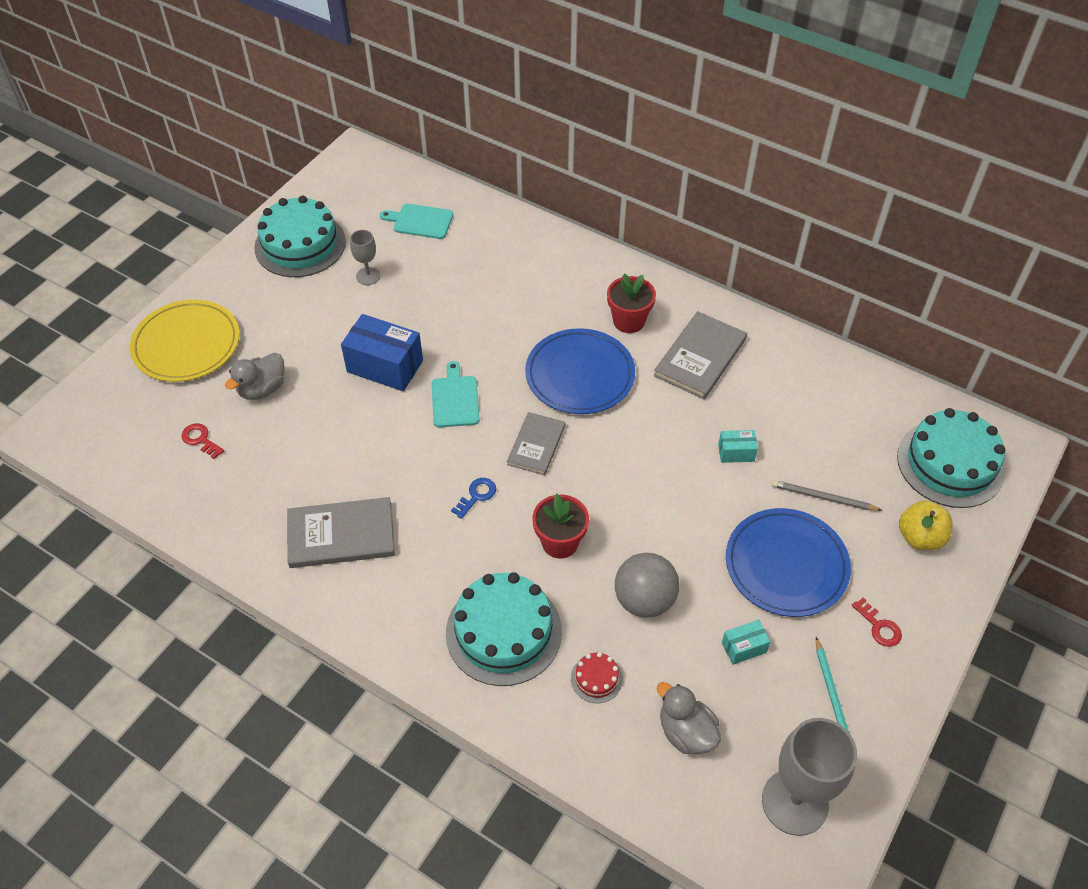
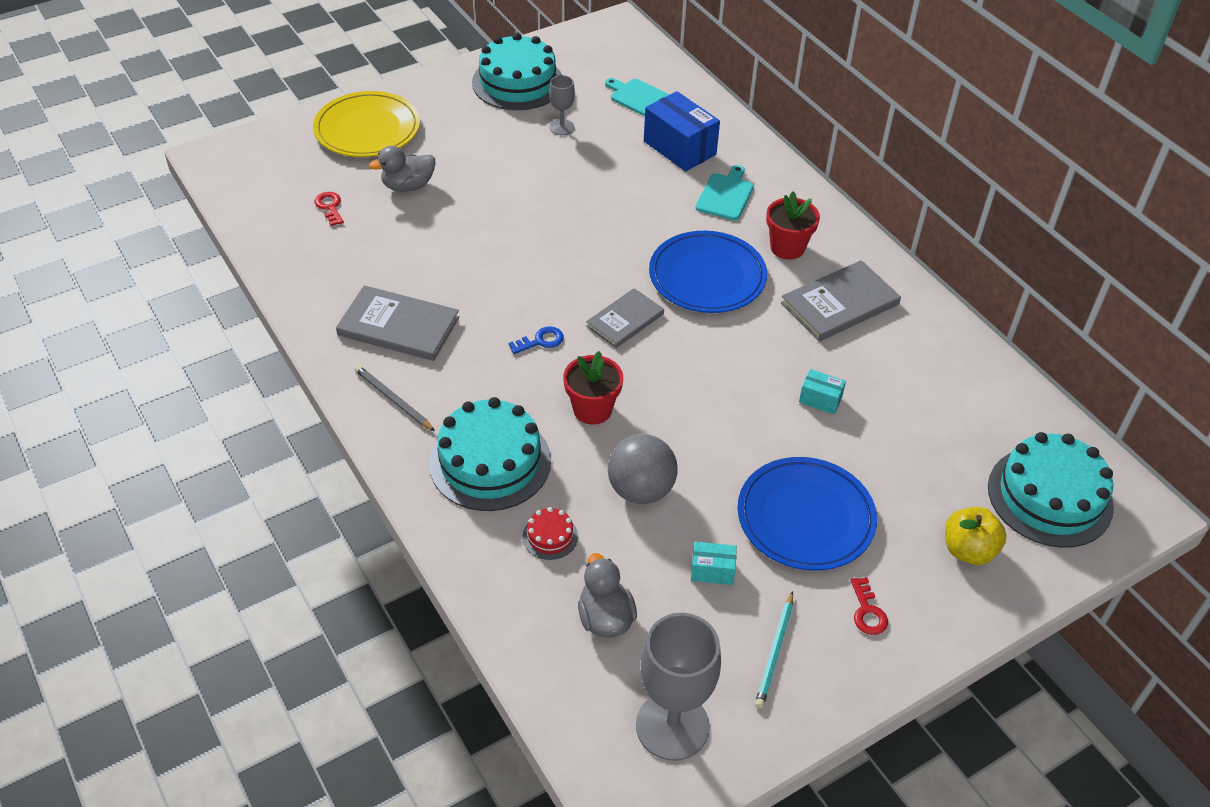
camera: 25 degrees right, 5 degrees down
blue box [341,314,423,391] -> blue box moved to [644,91,720,171]
turquoise cutting board [432,361,480,428] -> turquoise cutting board moved to [696,165,754,220]
grey pencil [772,480,882,511] -> grey pencil moved to [354,365,435,431]

